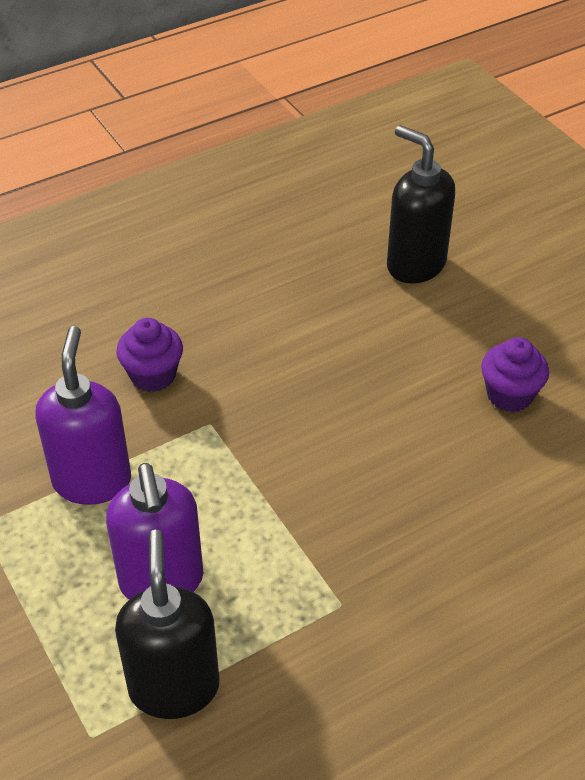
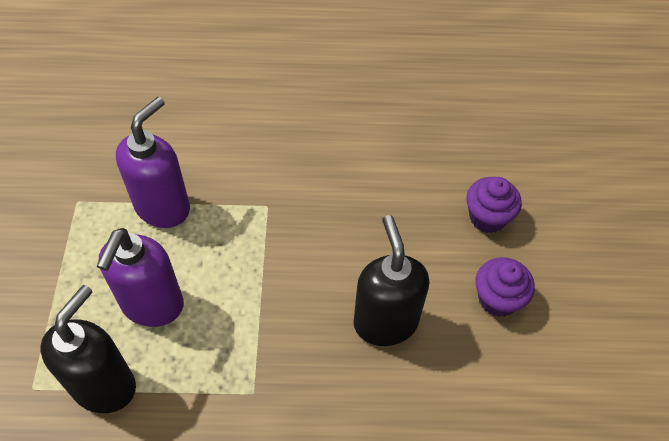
camera: 30 degrees right, 10 degrees up
purple cupcake [116,318,183,392] -> purple cupcake moved to [467,177,522,233]
black soap dispenser [387,125,455,283] -> black soap dispenser moved to [354,215,429,346]

